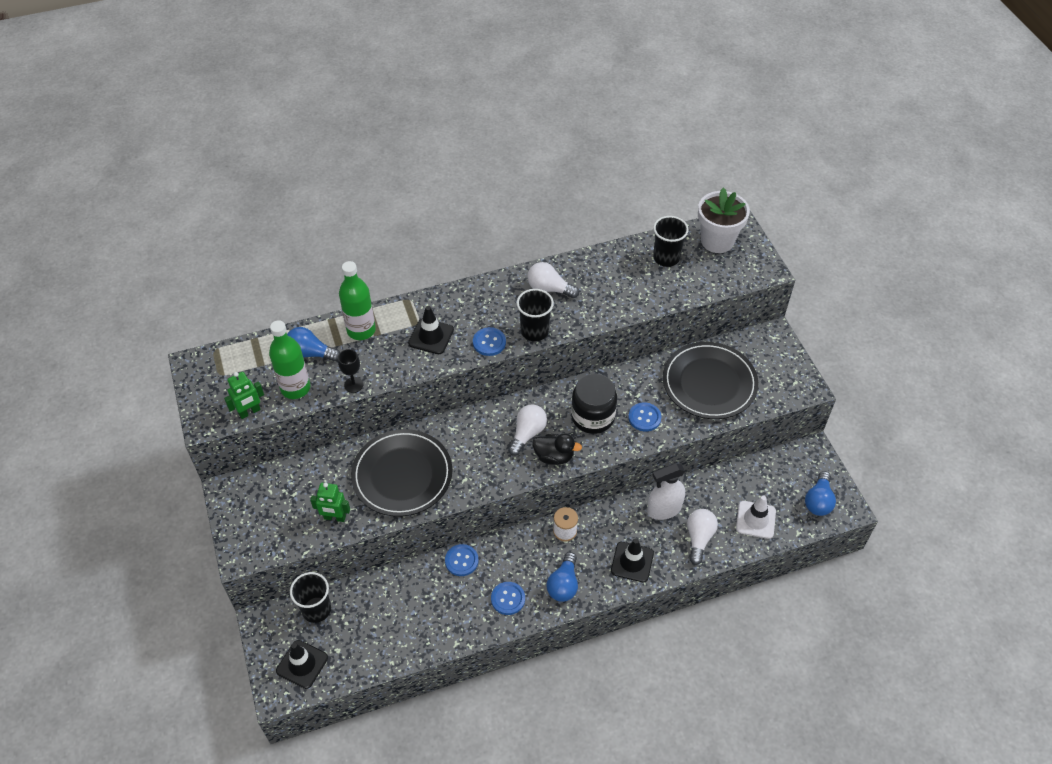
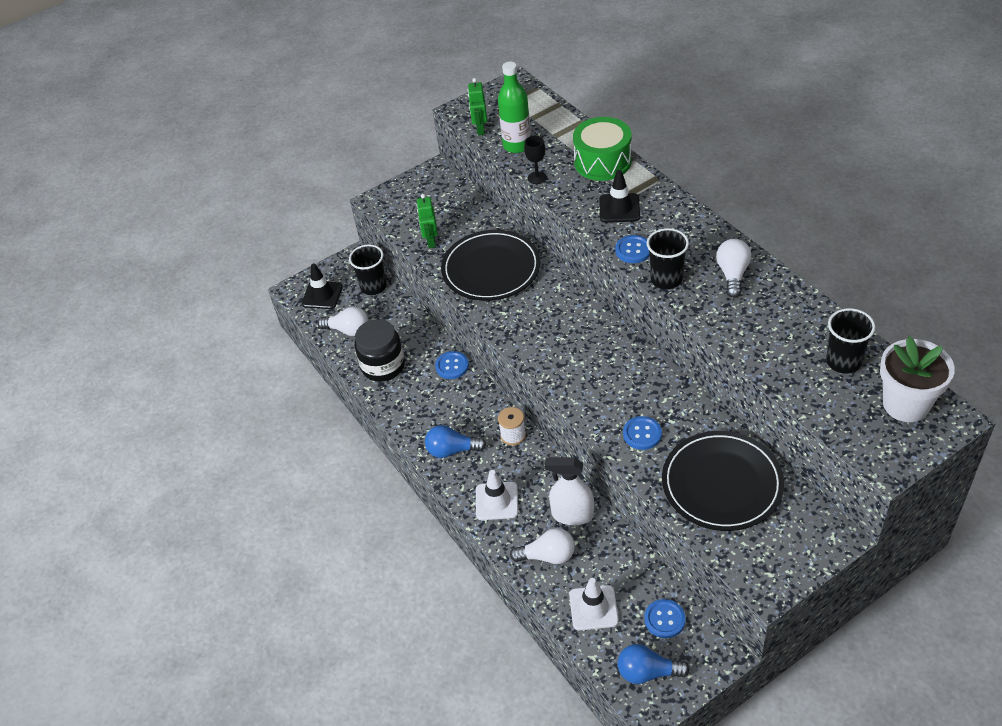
camera: 80 degrees right, 5 degrees down
green robot [224,372,264,419] -> green robot turned 45 degrees clockwise [468,78,487,135]
blue light bulb [287,327,340,362] -> none
green bottle [339,261,376,340] -> green drum [573,117,631,181]
blue button [491,582,525,615] -> blue button moved to [644,599,686,638]
white light bulb [508,404,547,456] -> white light bulb moved to [318,307,368,336]
black duck [532,433,582,465] -> none
black jar [571,374,617,434] -> black jar moved to [355,319,405,382]
black traffic cone [611,538,654,582] -> white traffic cone [476,470,518,520]
white spray bottle [647,463,685,520] -> white spray bottle turned 45 degrees counterclockwise [545,457,594,525]

